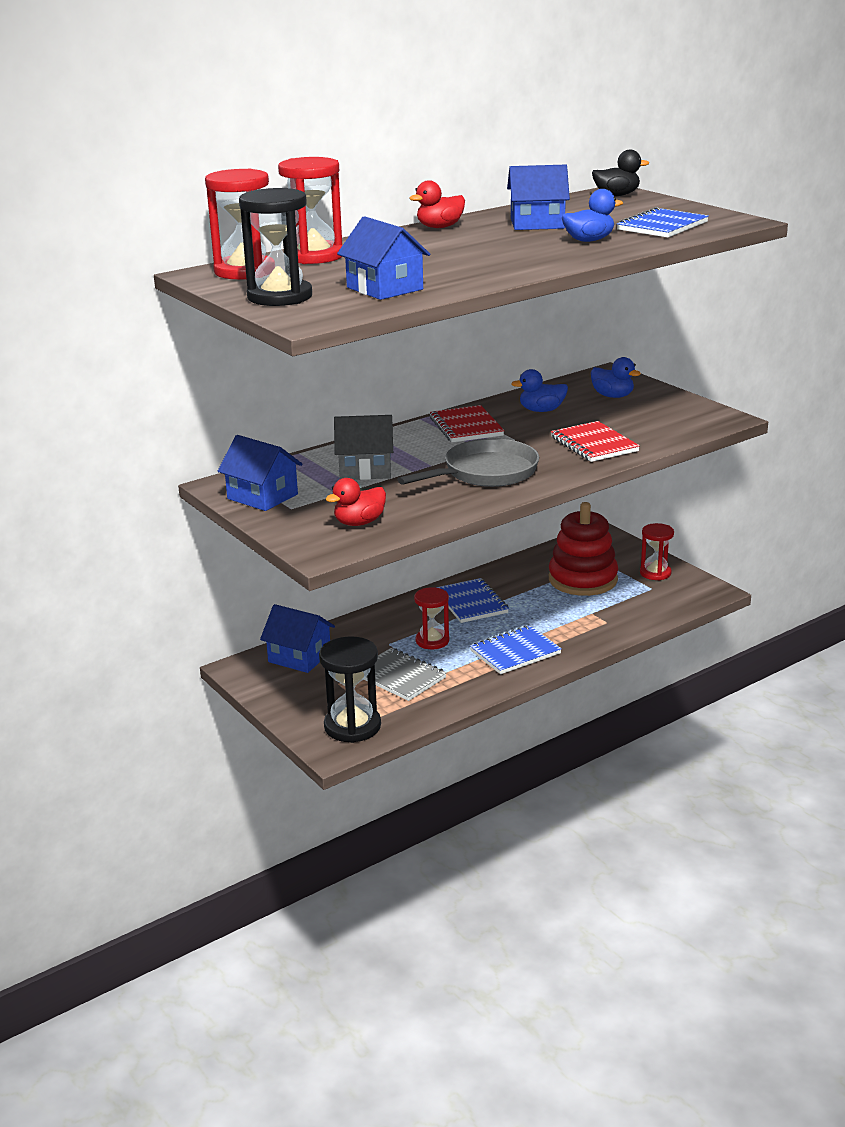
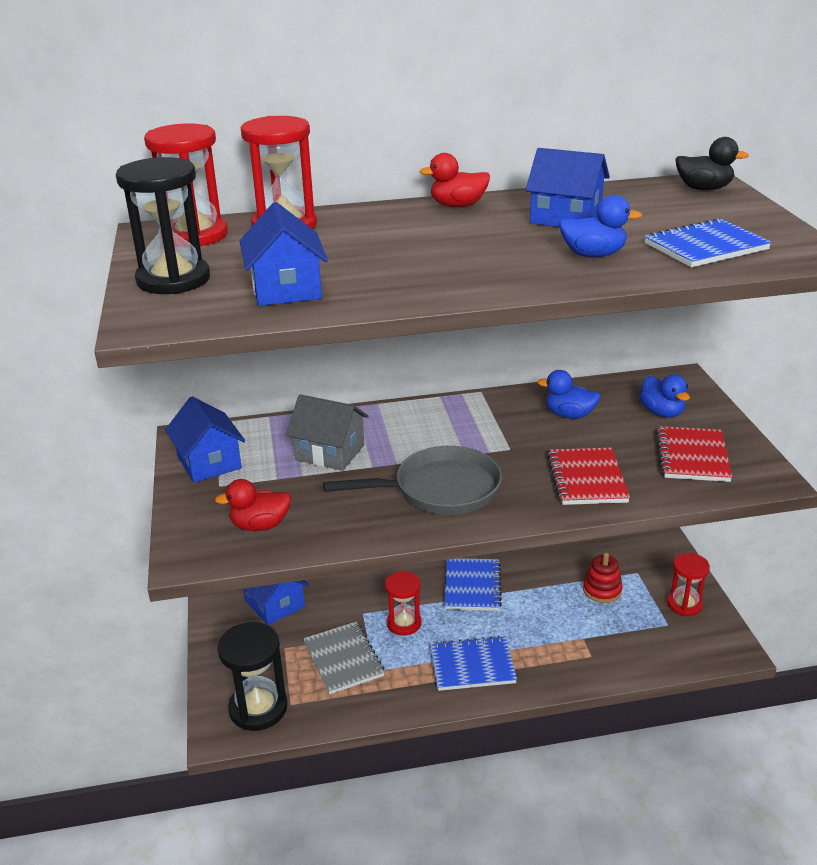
camera: 25 degrees right, 5 degrees up
red notebook [430,405,505,442] -> red notebook moved to [656,426,732,482]
red stacking toy [549,502,618,596] -> red stacking toy [583,553,623,603], size x0.52

